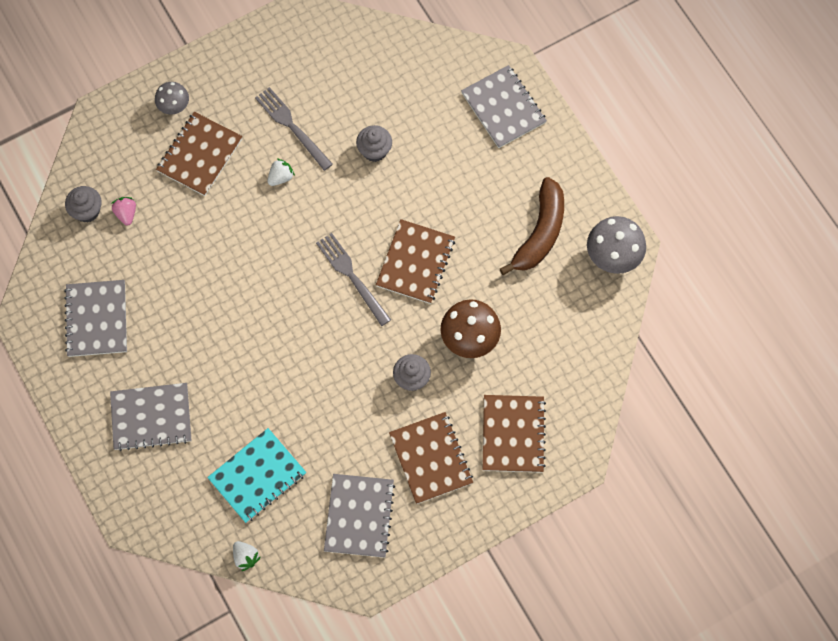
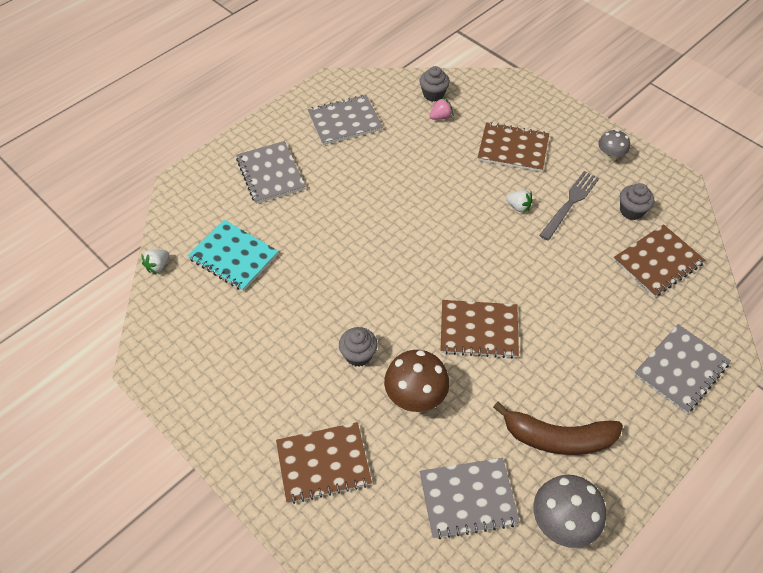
camera: 75 degrees right, 15 degrees down
grey mushroom [155,82,189,114] -> grey mushroom moved to [598,129,630,162]
grey fork [316,233,391,326] -> none
grey notebook [324,474,395,558] -> grey notebook moved to [420,458,520,539]
grey cupcake [356,125,392,162] -> grey cupcake moved to [620,183,654,220]
brown notebook [389,412,473,504] -> brown notebook moved to [613,224,705,297]

